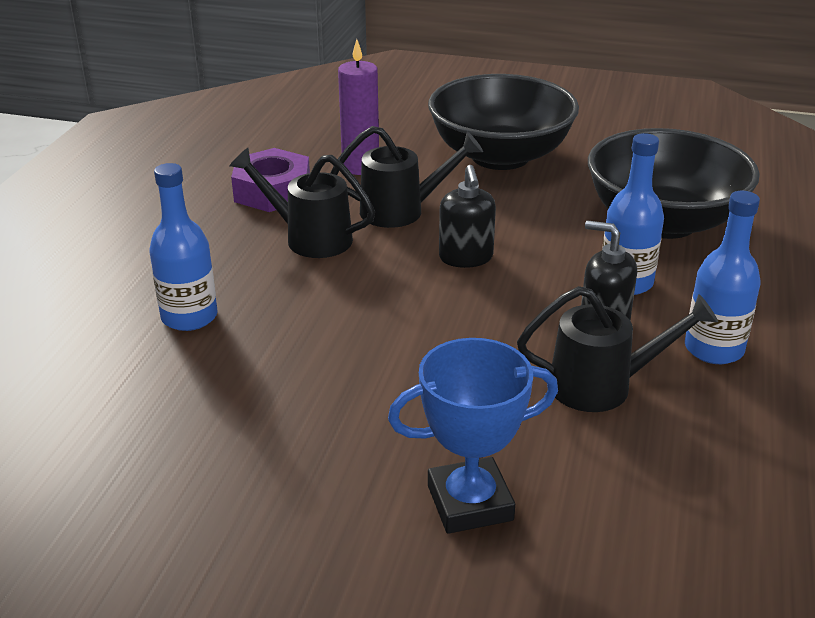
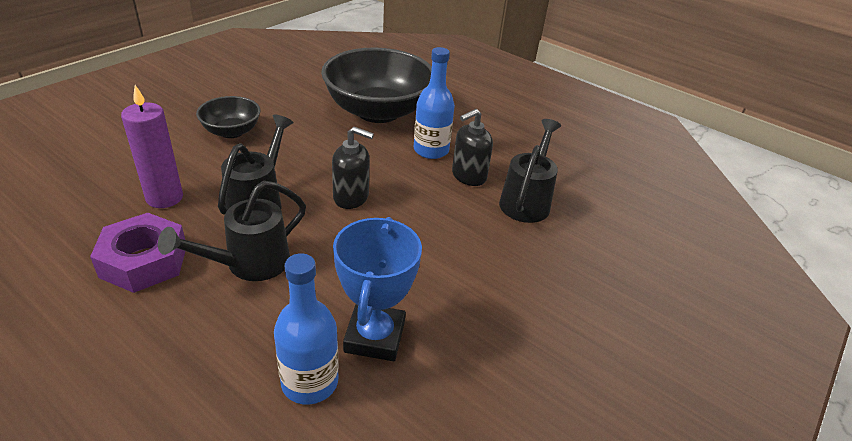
camera: 70 degrees left, 5 degrees up
blue trophy [388,338,558,534] -> blue trophy moved to [333,217,422,361]
black bowl [428,74,579,170] -> black bowl [196,96,261,138], size x0.50
blue bottle [685,191,761,364] -> none

